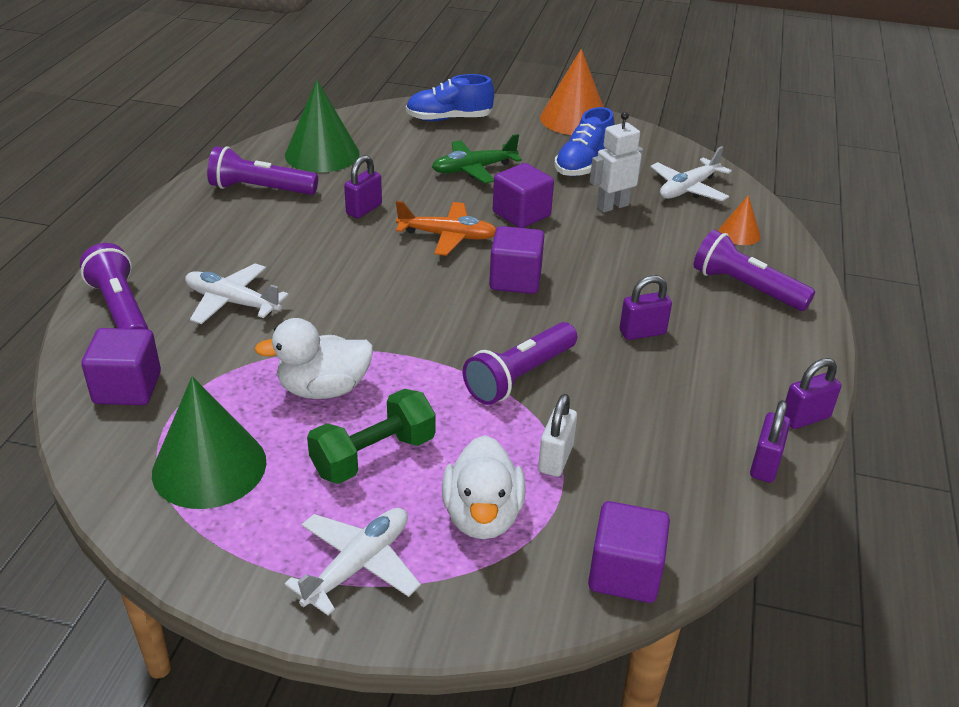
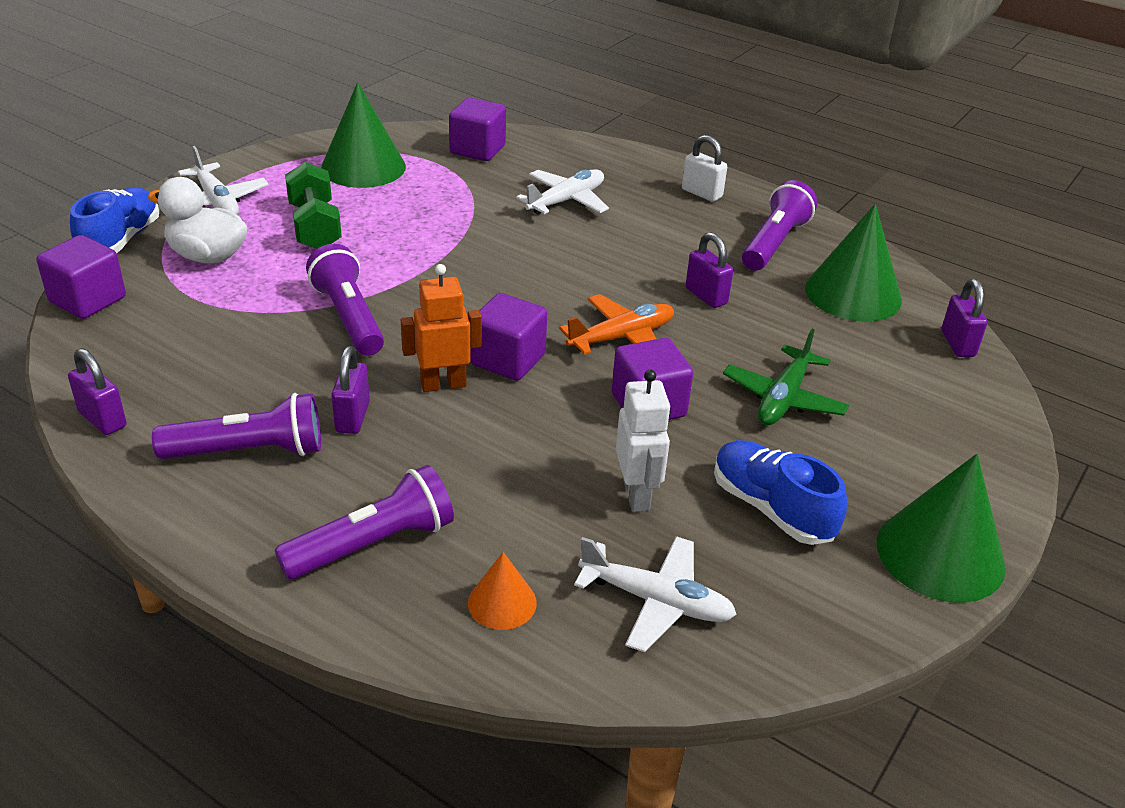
camera: 110 degrees right, 0 degrees up
purple flashlight [80,243,149,330] -> purple flashlight moved to [152,393,321,459]
white duck [254,318,373,399] -> none
orange plane [396,201,496,256] -> orange plane turned 150 degrees counterclockwise [559,294,674,355]
blue shoe [406,74,494,121] -> blue shoe moved to [70,187,159,253]
green plane [432,134,522,184] -> green plane turned 150 degrees counterclockwise [723,329,849,426]
white padlock [538,394,577,477] -> white padlock moved to [682,135,727,202]
orange cone [540,49,603,135] -> green cone [877,454,1006,602]
white plane [650,146,732,201] -> white plane turned 135 degrees clockwise [574,536,737,653]
purple padlock [785,358,841,429] -> purple padlock moved to [942,279,987,357]
none -> orange robot [401,264,482,392]

